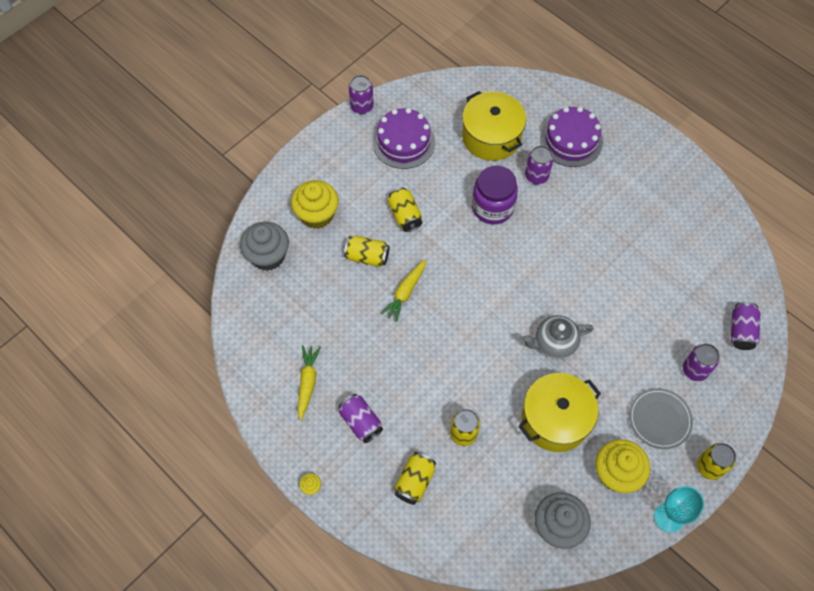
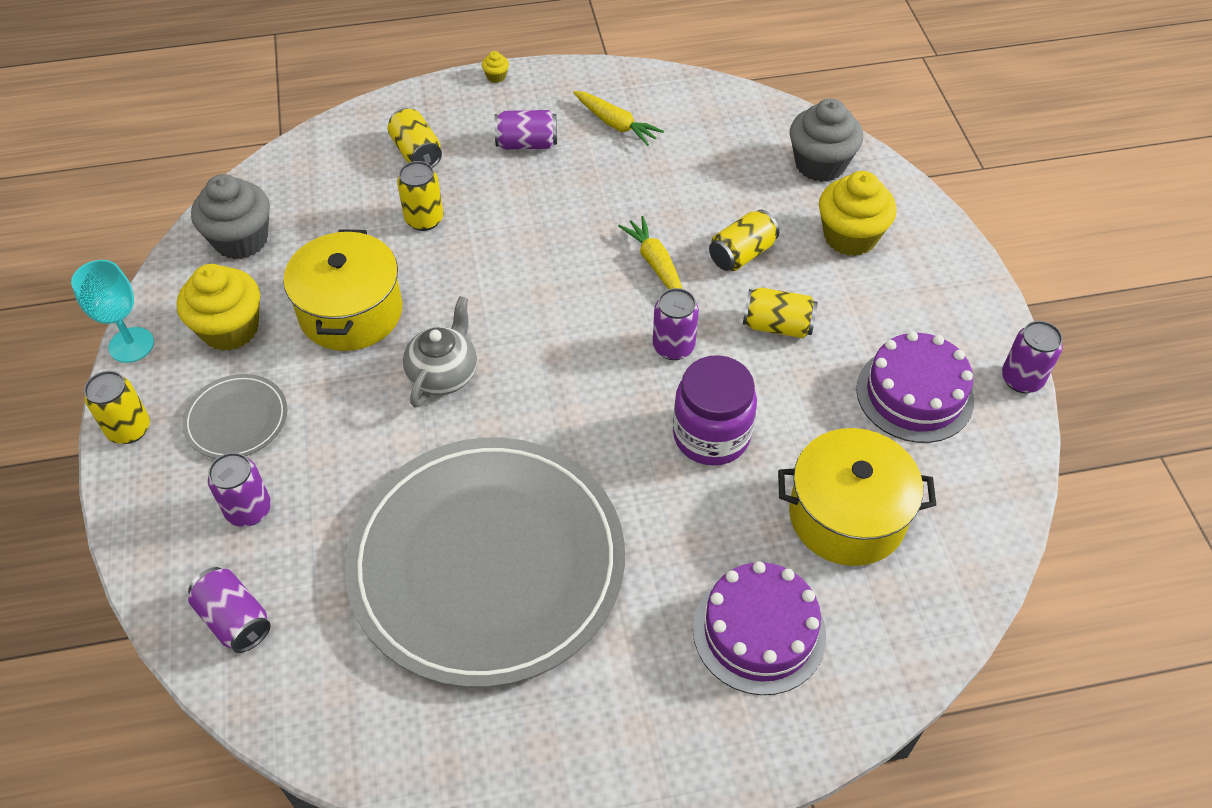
camera: 125 degrees right, 10 degrees down
purple can [525,146,554,185] -> purple can moved to [653,288,699,360]
none -> grey plate [345,438,625,688]

